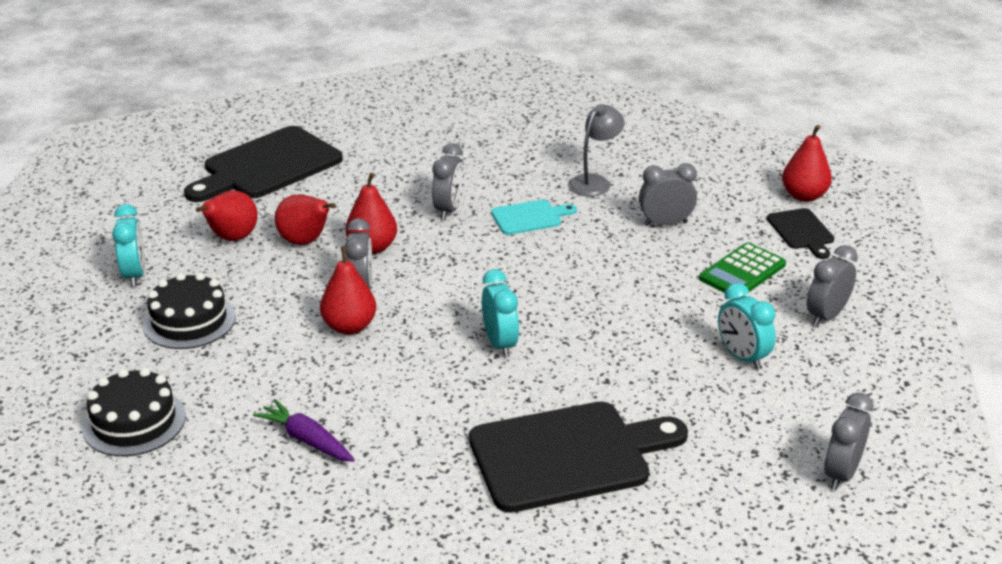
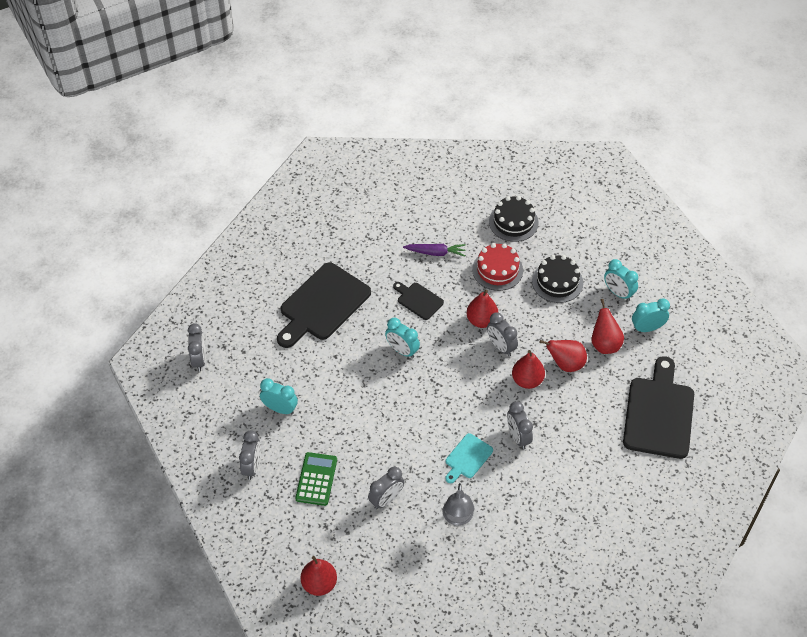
camera: 145 degrees right, 20 degrees up
black cutting board [767,208,835,259] -> black cutting board moved to [393,282,444,320]
none -> red cake [472,243,523,291]
none -> turquoise clock [632,298,670,332]

